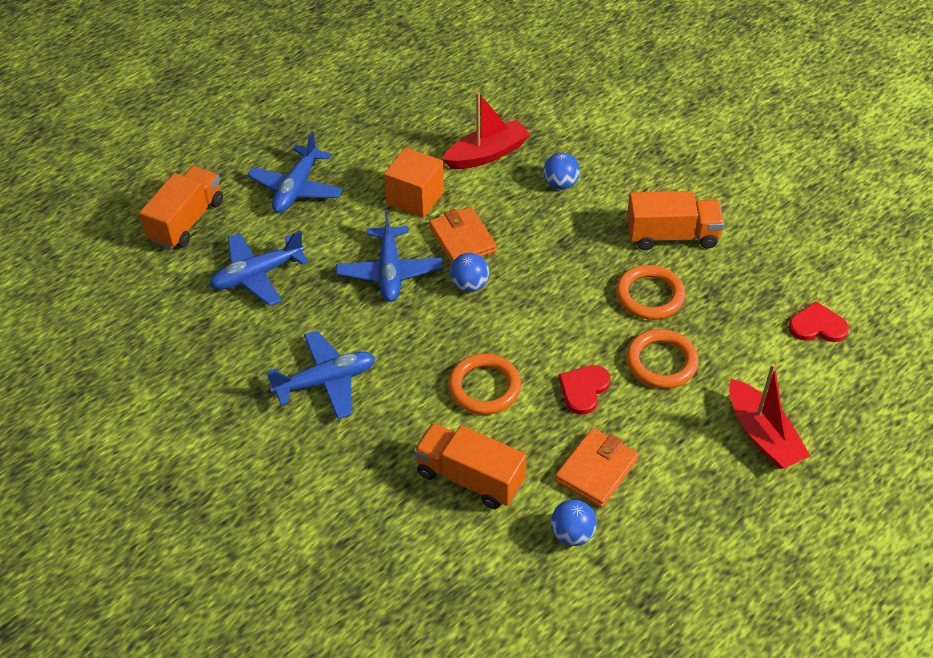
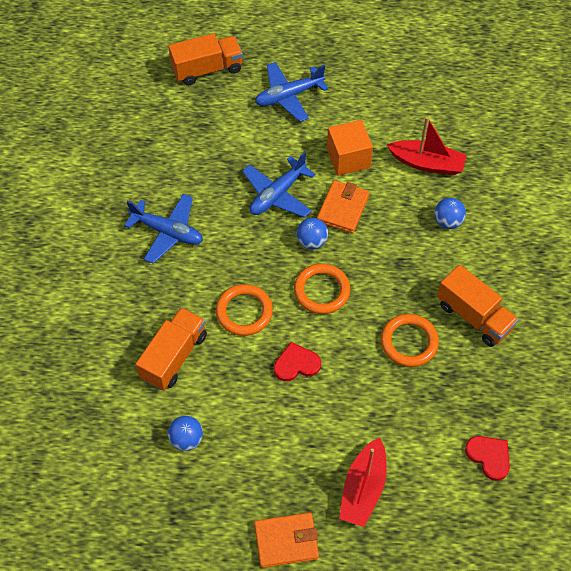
camera: 45 degrees right, 10 degrees up
blue plane [209,230,308,306] -> none
orange truck [414,423,527,509] -> orange truck turned 45 degrees clockwise [136,307,207,390]
orange wallet [555,428,639,508] -> orange wallet moved to [254,512,319,568]
orange ring [626,329,699,389] -> orange ring moved to [294,264,350,314]

